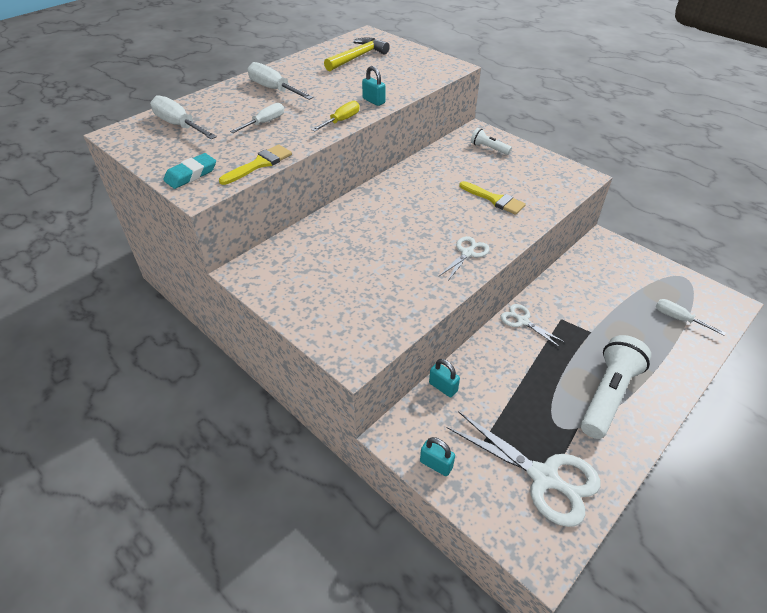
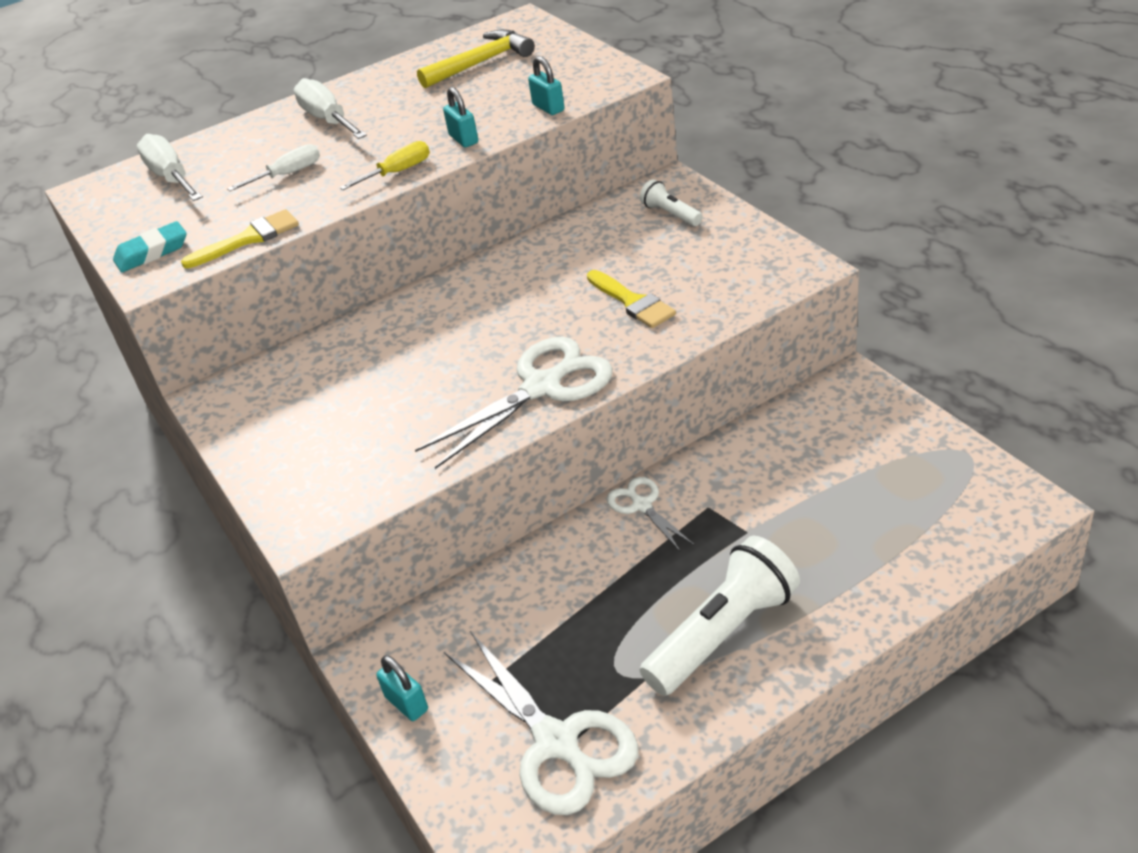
camera: 20 degrees right, 5 degrees down
turquoise padlock [429,359,460,397] -> turquoise padlock moved to [528,56,565,115]
white scissors [438,236,490,282] -> white scissors [415,337,613,469], size x1.89
white screwdriver [656,299,726,335] -> none

